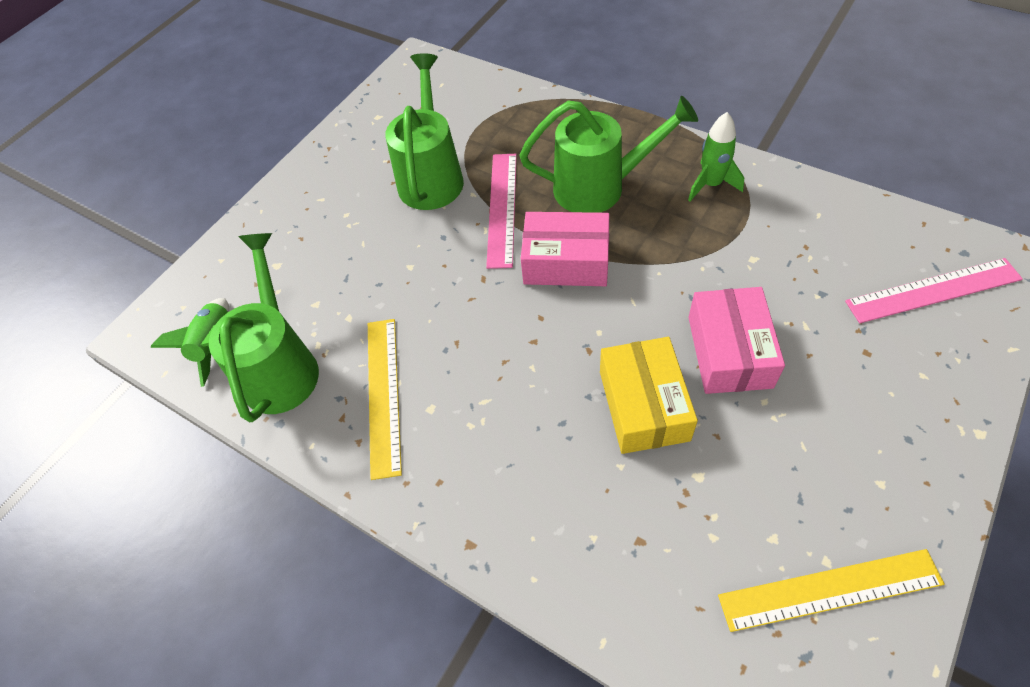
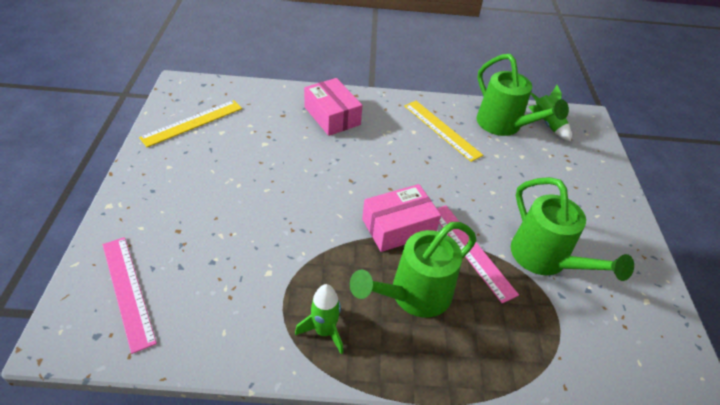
camera: 140 degrees right, 10 degrees down
yellow box [600,337,698,454] -> none
pink box [688,287,785,394] -> pink box moved to [304,78,363,136]
pink ruler [845,258,1023,323] -> pink ruler turned 75 degrees counterclockwise [103,237,157,354]

